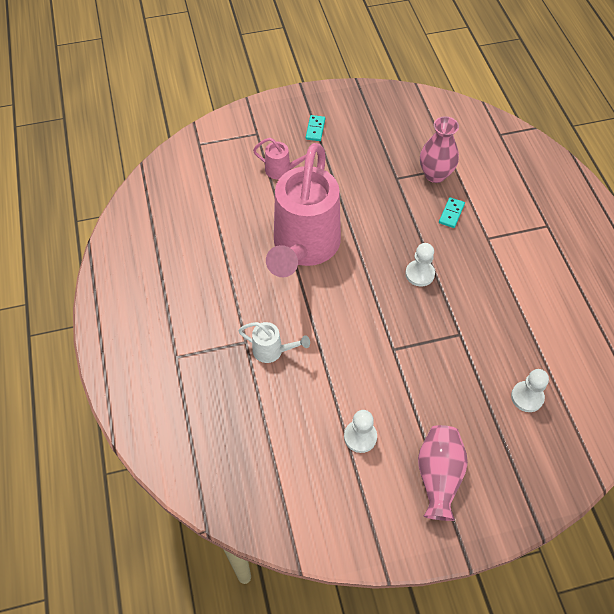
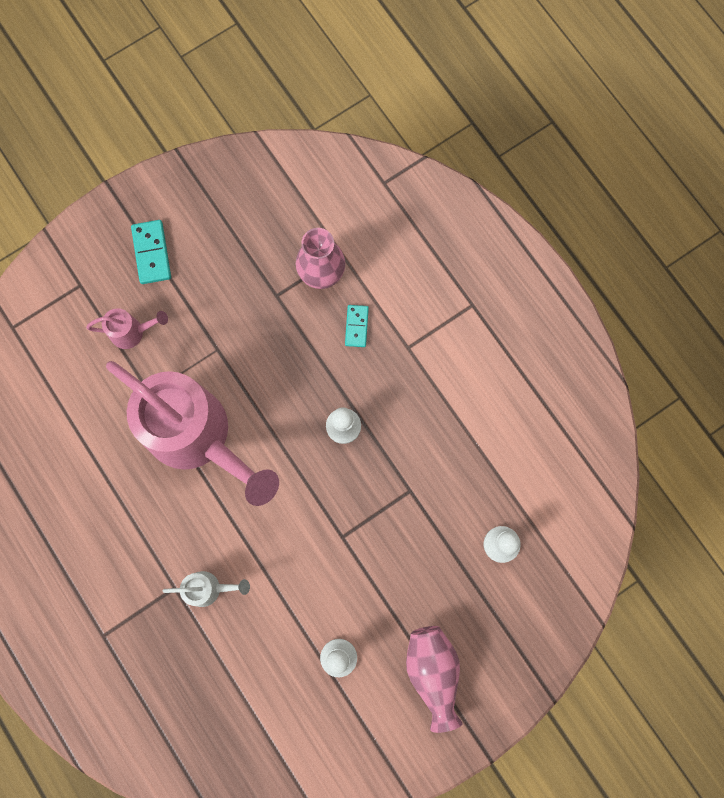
camera: 20 degrees left, 20 degrees up
pink watering can [266,143,341,277] -> pink watering can turned 45 degrees counterclockwise [106,361,279,506]
turquoise domino [306,115,325,141] -> turquoise domino [131,220,171,284], size x1.50

